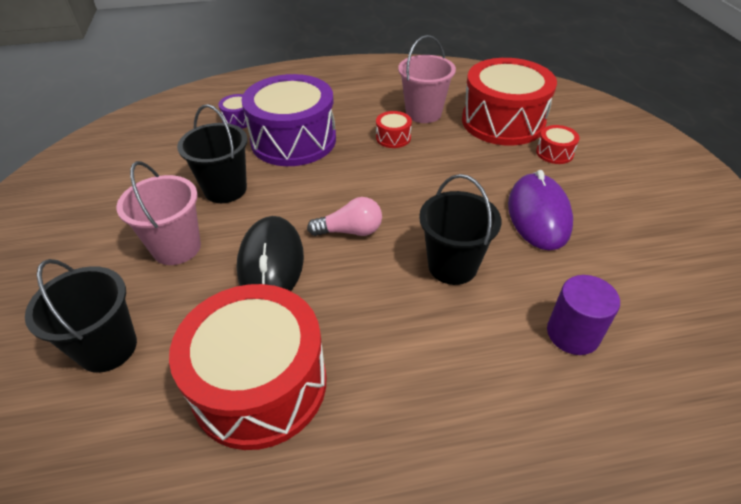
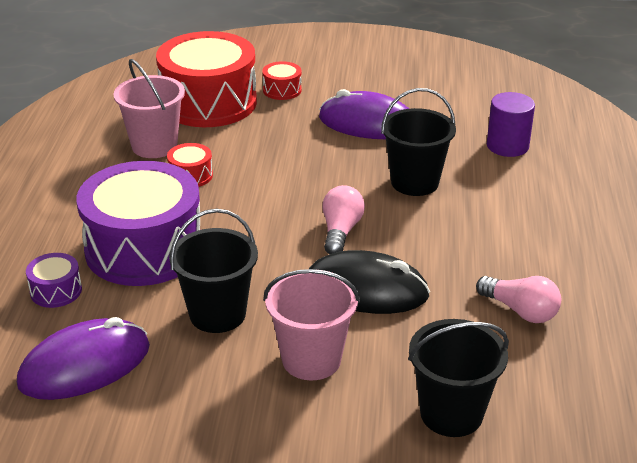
camera: 75 degrees left, 10 degrees down
red drum [169,284,327,450] -> pink light bulb [476,276,561,323]
none -> purple mouse [17,317,150,400]

